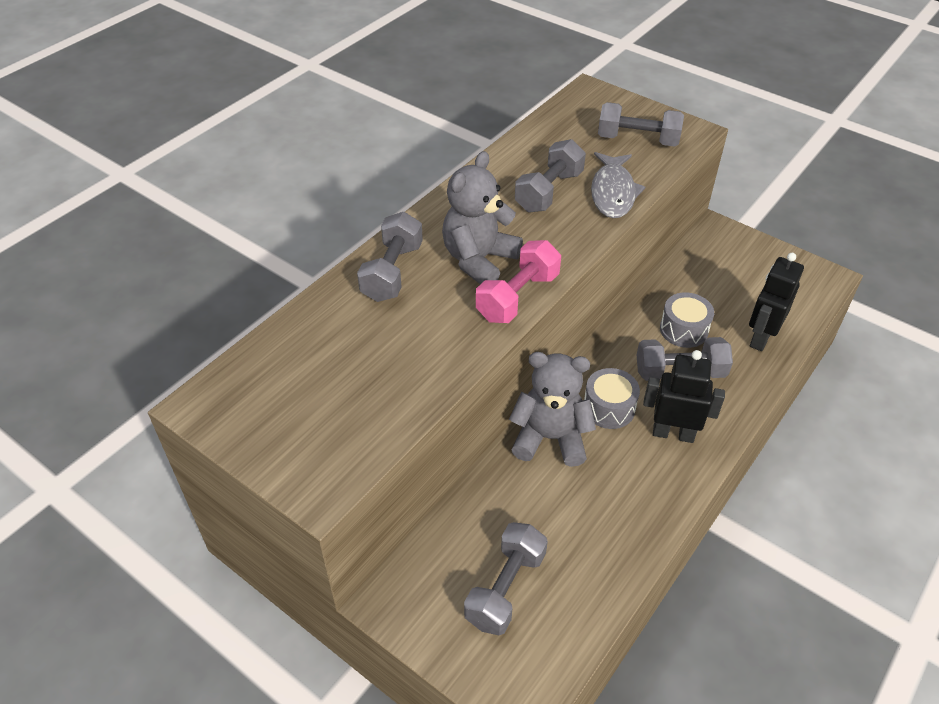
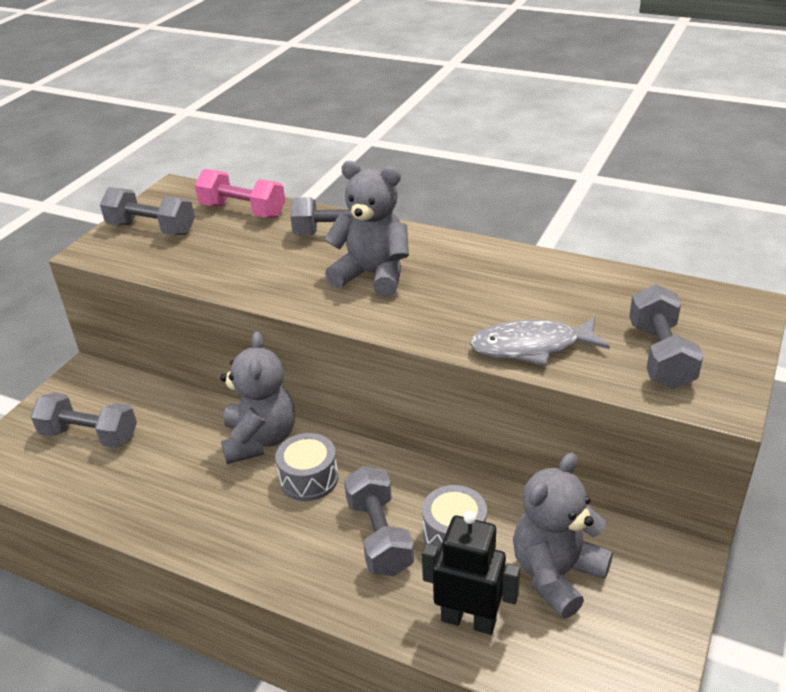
camera: 80 degrees right, 10 degrees down
pink dumbbell [476,240,561,323] -> pink dumbbell moved to [195,169,285,218]
grey dumbbell [515,139,586,213] -> grey dumbbell moved to [100,187,195,235]
black robot [643,350,725,443] -> none
none -> grey teddy bear [513,453,613,618]

